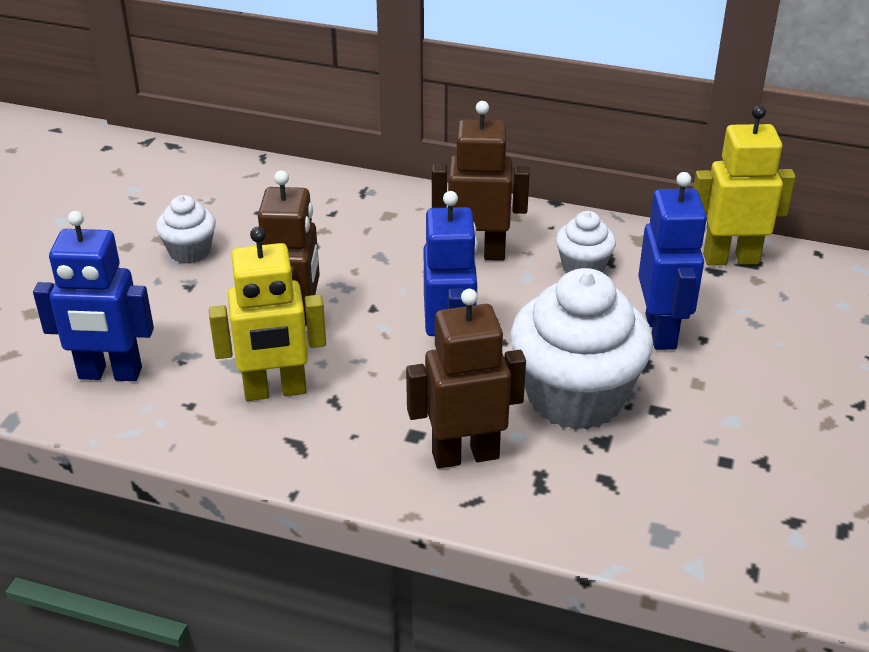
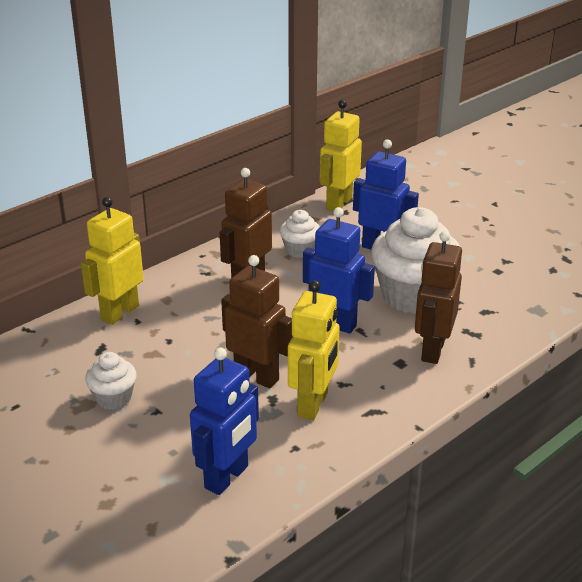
camera: 60 degrees left, 5 degrees down
none -> yellow robot [81,197,144,325]

